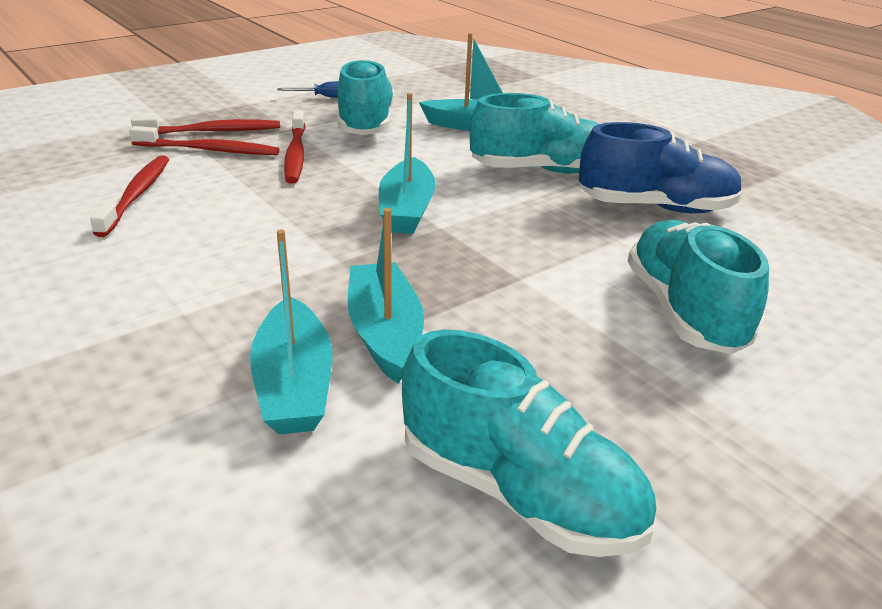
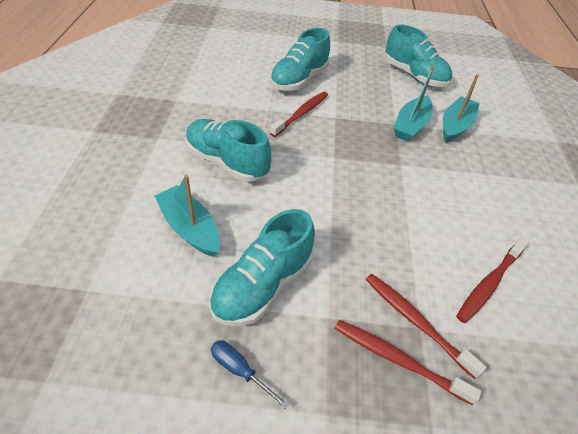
camera: 140 degrees left, 15 degrees up
red toothbrush [284,110,305,184] -> red toothbrush moved to [270,92,328,137]
turquoise boat [379,93,436,234] -> none
turquoise shoe [402,330,656,557] -> turquoise shoe turned 150 degrees clockwise [385,24,452,87]
blue shoe [579,122,743,213] -> none

